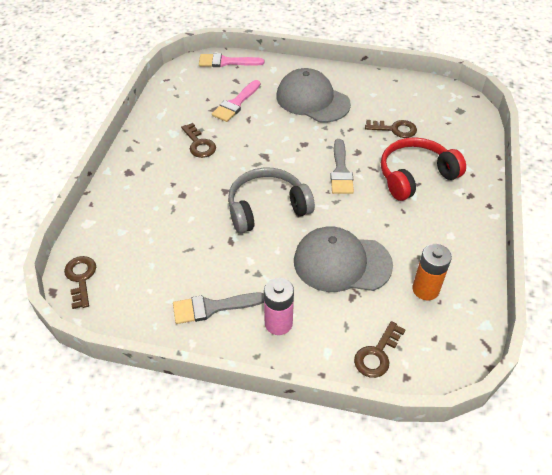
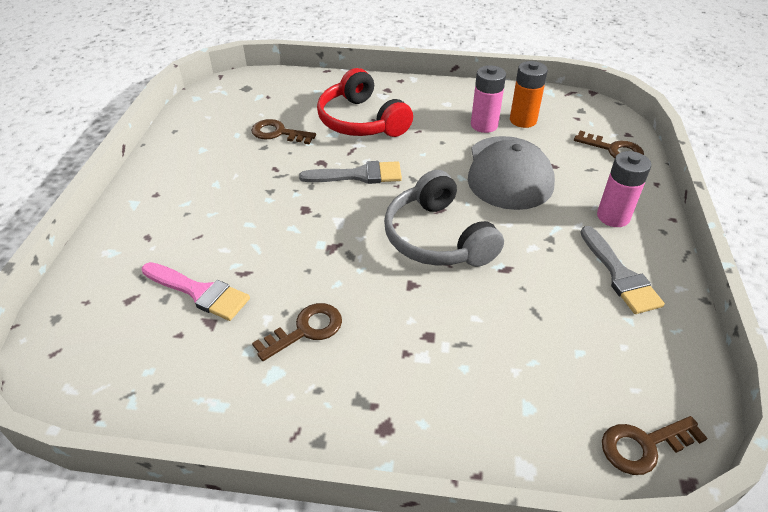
camera: 95 degrees left, 5 degrees down
pink brush [199,53,264,67] -> none
grey cap [276,68,351,123] -> none
brown key [365,120,417,138] -> brown key turned 75 degrees counterclockwise [251,119,316,144]
none -> pink battery [471,65,506,133]

